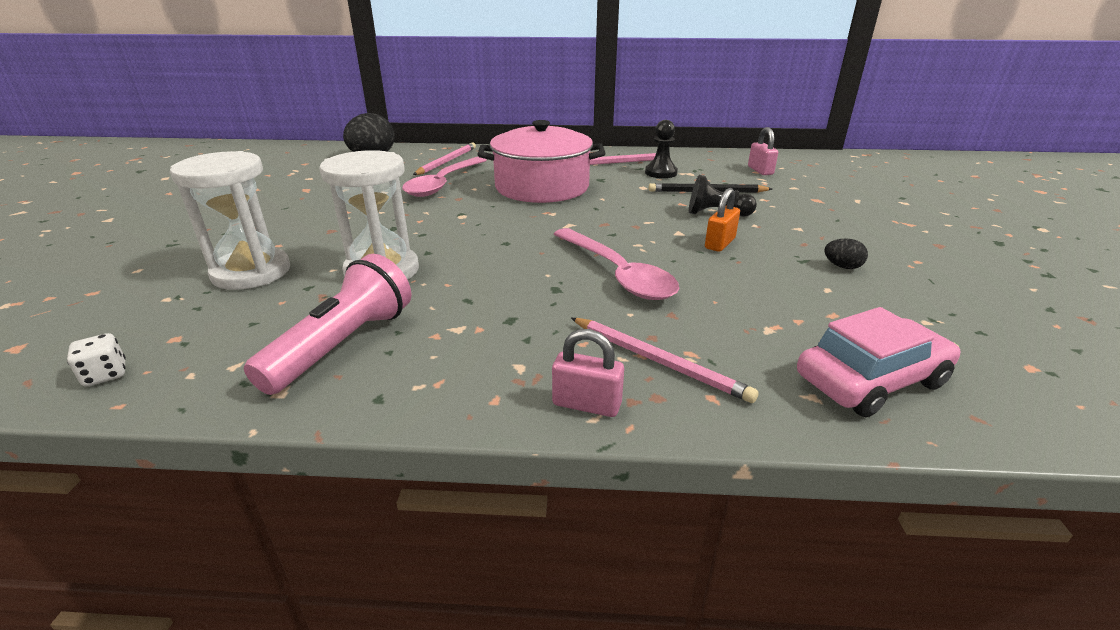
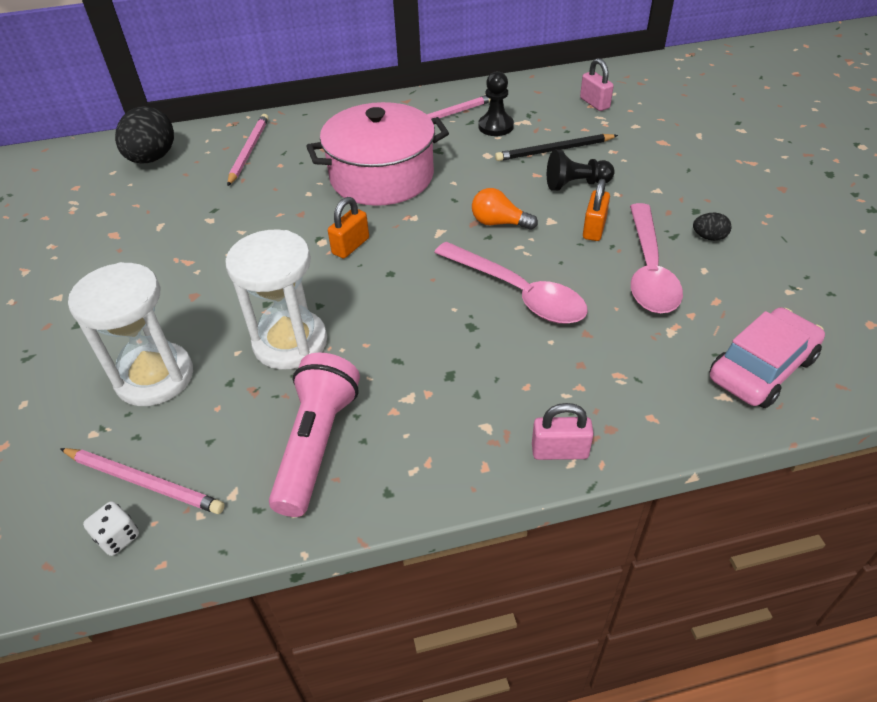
camera: 15 degrees left, 15 degrees up
pink spoon [402,157,487,197] -> pink spoon moved to [630,203,683,313]
pink pencil [571,318,759,403] -> pink pencil moved to [60,448,225,514]
none -> orange padlock [328,197,369,258]
none -> orange light bulb [472,188,538,230]

